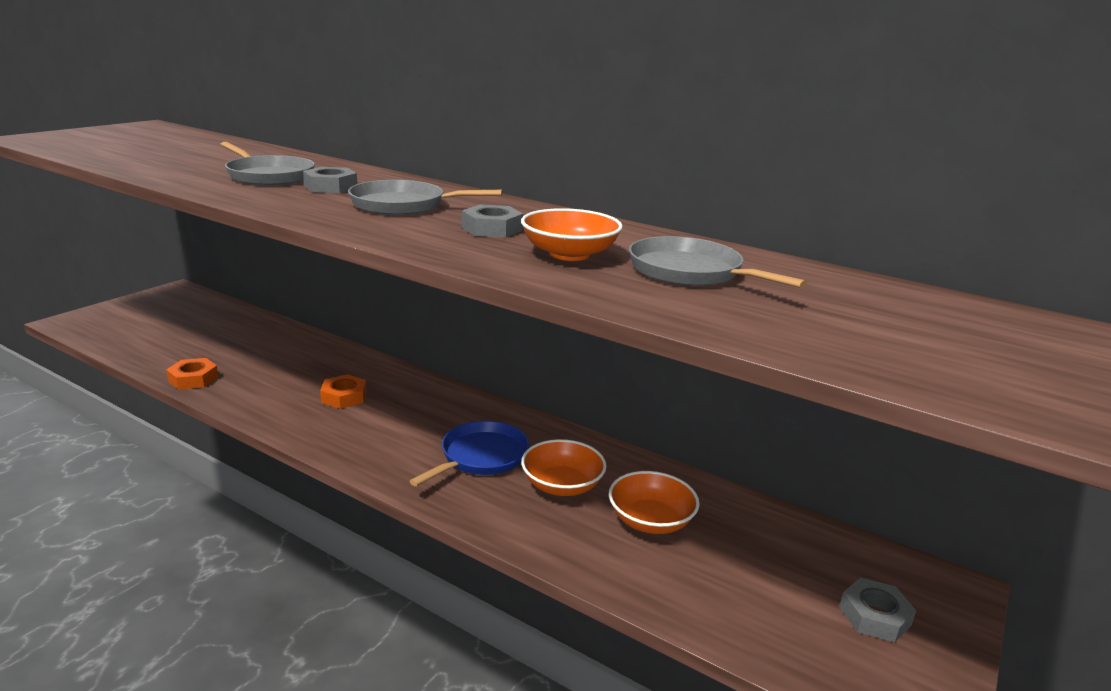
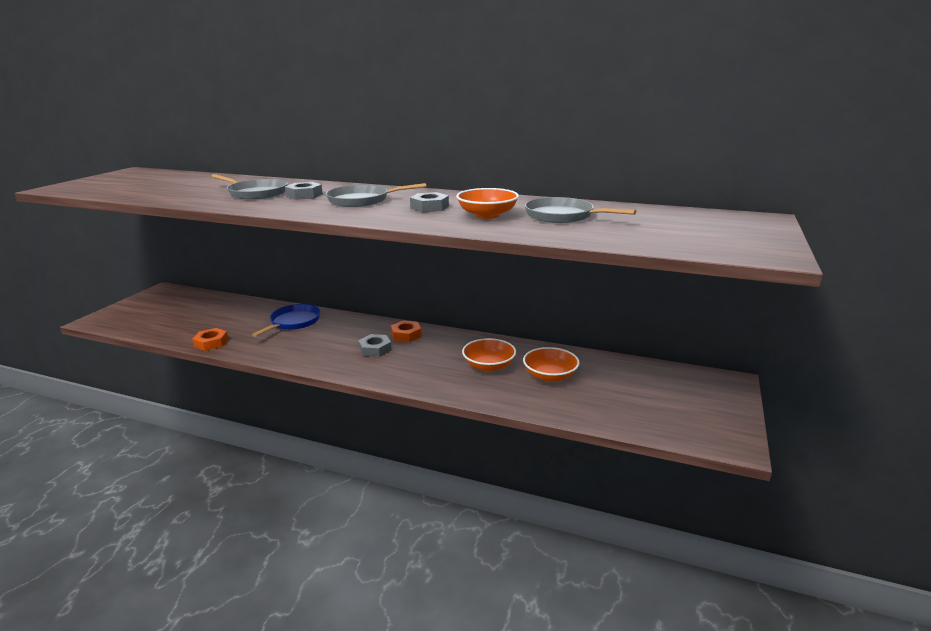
camera: 10 degrees left, 0 degrees up
orange nut [320,374,367,409] -> orange nut moved to [391,321,422,342]
blue pan [410,421,530,486] -> blue pan moved to [252,304,321,337]
grey nut [839,577,916,642] -> grey nut moved to [358,334,392,357]

